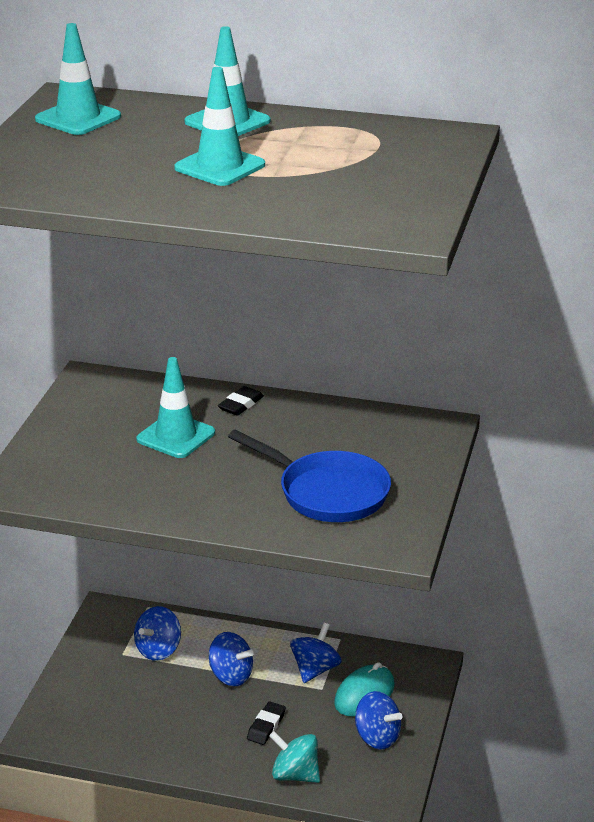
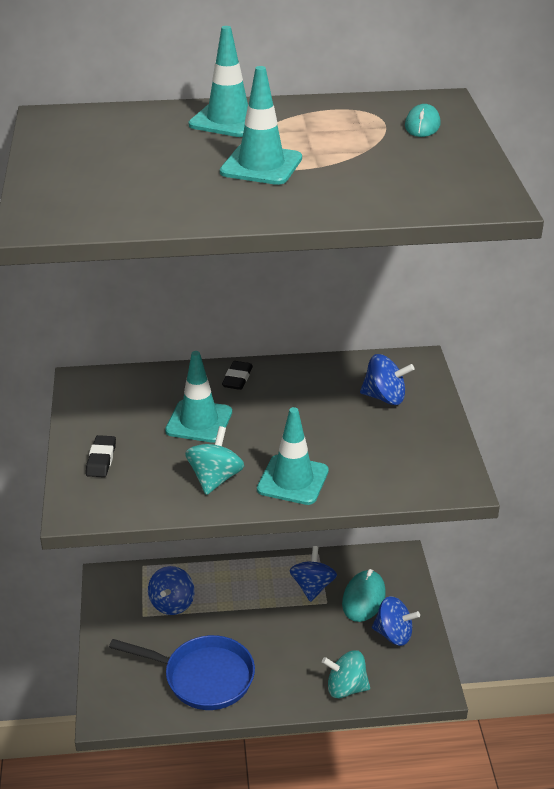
camera: 20 degrees left, 5 degrees up
turquoise traffic cone [35,23,121,135] -> turquoise traffic cone moved to [257,407,329,505]
blue spinning top [209,632,254,686] -> blue spinning top moved to [360,354,415,405]
blue pan [228,429,391,522] -> blue pan moved to [109,635,255,710]
black eraser [247,702,286,745] -> black eraser moved to [86,435,116,477]
none -> turquoise spinning top [185,426,244,495]
none -> turquoise mouse [405,104,441,137]

